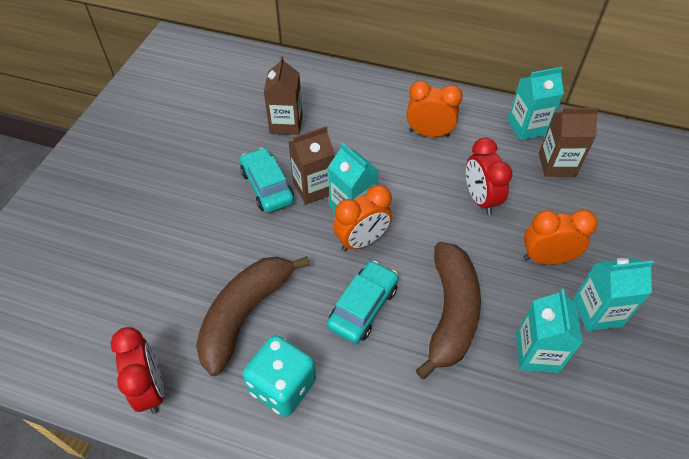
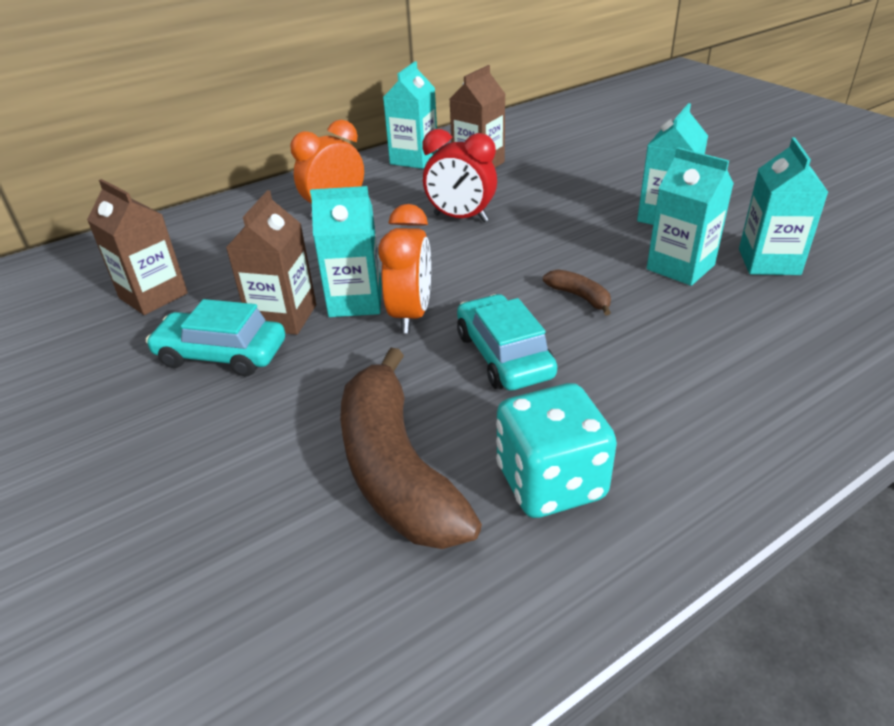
camera: 50 degrees left, 15 degrees down
red clock [110,327,164,414] -> none
brown banana [416,242,481,379] -> brown banana [543,269,611,316], size x0.42
orange clock [523,210,598,265] -> none
none -> turquoise carton [739,138,828,275]

